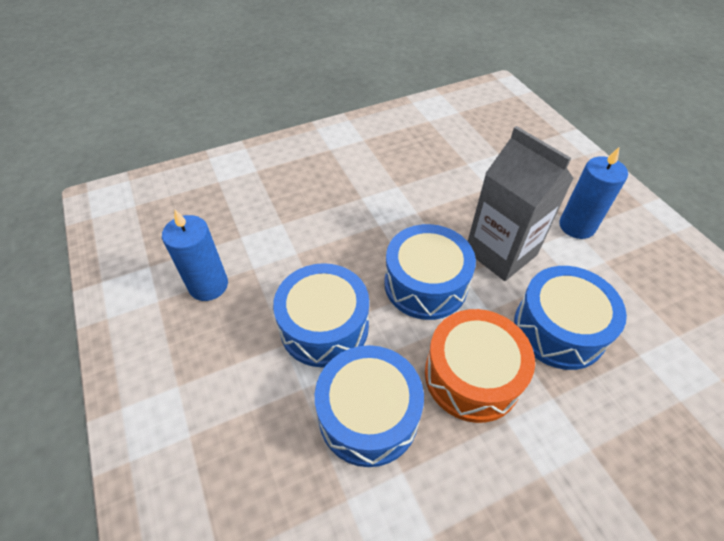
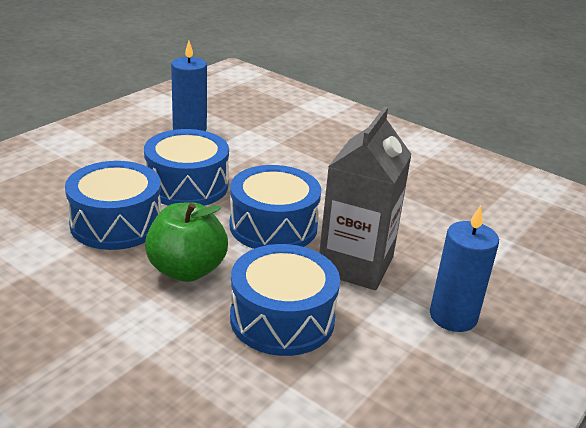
camera: 60 degrees right, 20 degrees down
orange drum [425,309,535,423] -> green apple [145,202,228,282]

